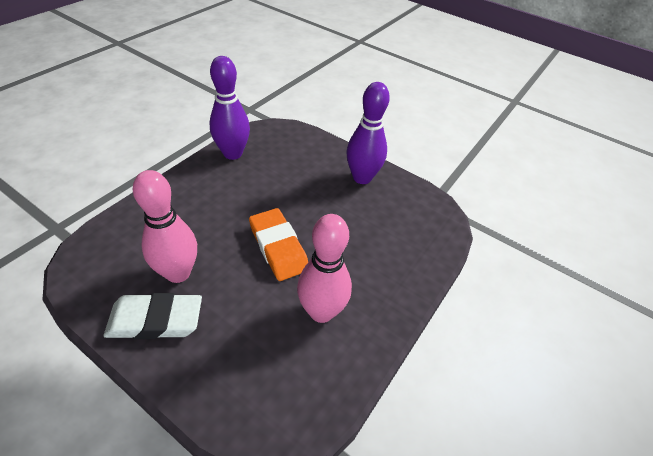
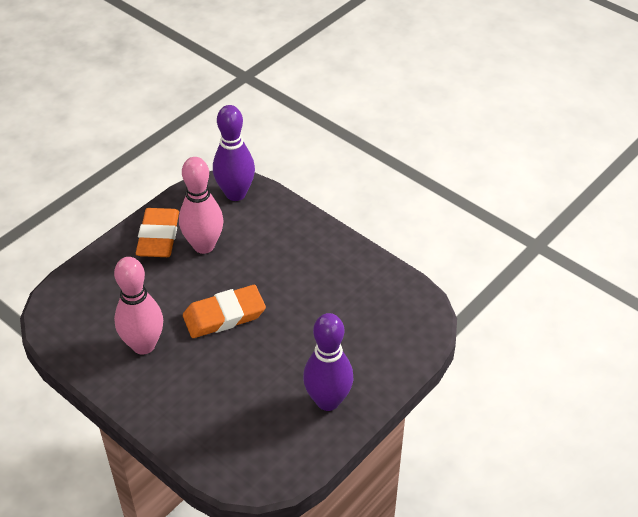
camera: 100 degrees right, 0 degrees up
white eraser [104,293,202,339] -> orange eraser [136,208,179,257]
purple bowling pin [209,56,250,160] -> purple bowling pin moved to [213,105,255,201]

